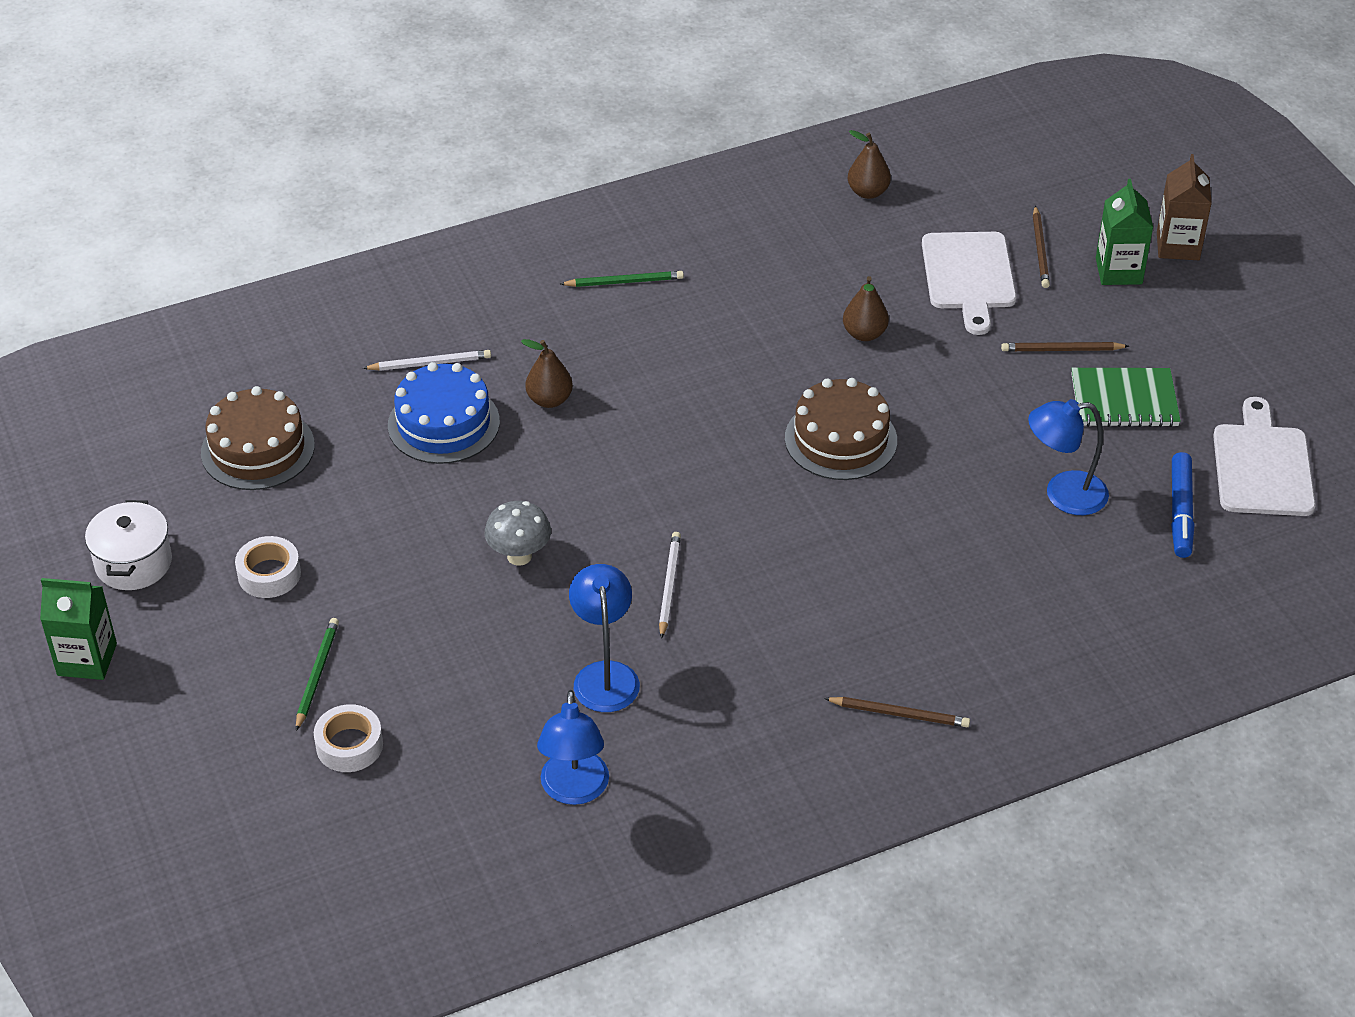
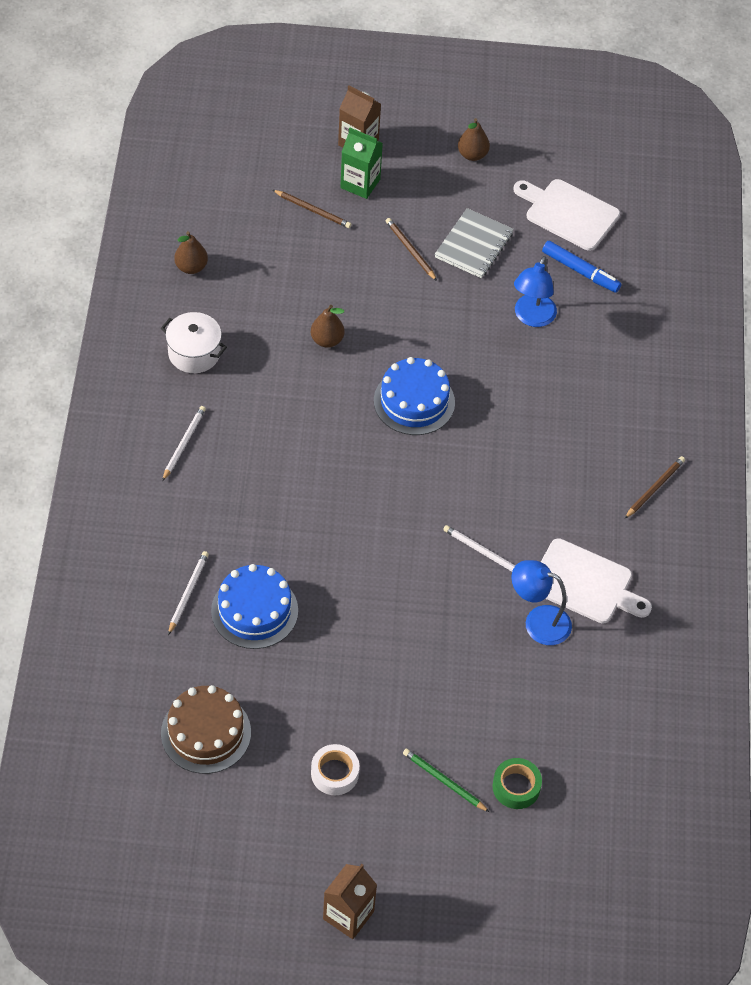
camera: 65 degrees left, 10 degrees up
green carton [40,578,117,680] -> brown carton [323,864,377,939]
white pot [85,500,172,590] -> white pot moved to [161,312,227,373]
white tape [314,704,383,772] -> green tape [492,758,542,809]
grey mushroom [484,501,551,566] -> none
brown pear [521,339,573,408] -> brown pear moved to [458,118,490,161]
blue lamp [537,690,609,805] -> none
green pencil [560,271,684,287] -> white pencil [162,406,206,481]
brown cake [785,378,897,480] -> blue cake [374,357,455,435]
white cutting board [922,232,1017,335] -> white cutting board moved to [541,538,652,624]
brown pencil [1001,342,1129,352] -> brown pencil turned 120 degrees clockwise [386,218,437,281]
green notebook [1071,368,1181,427] -> grey notebook [435,208,514,278]

